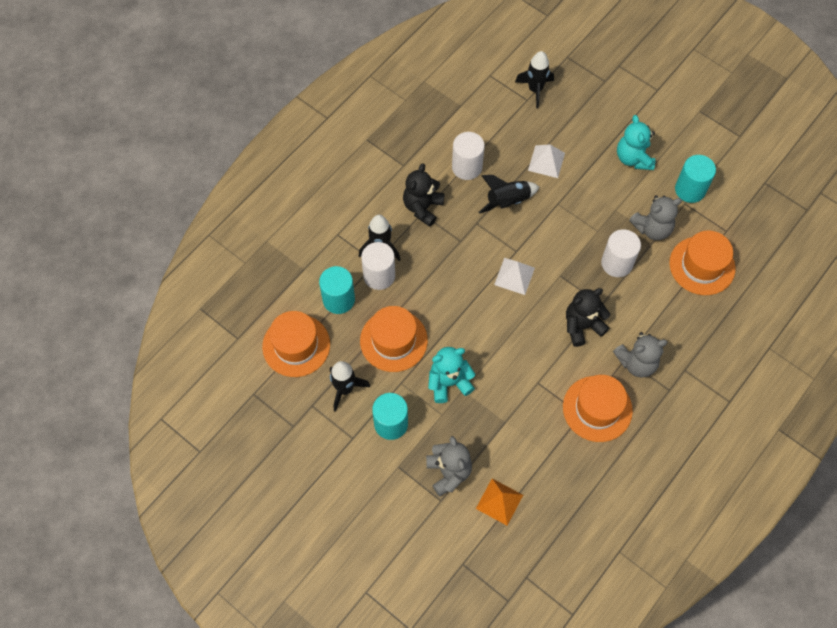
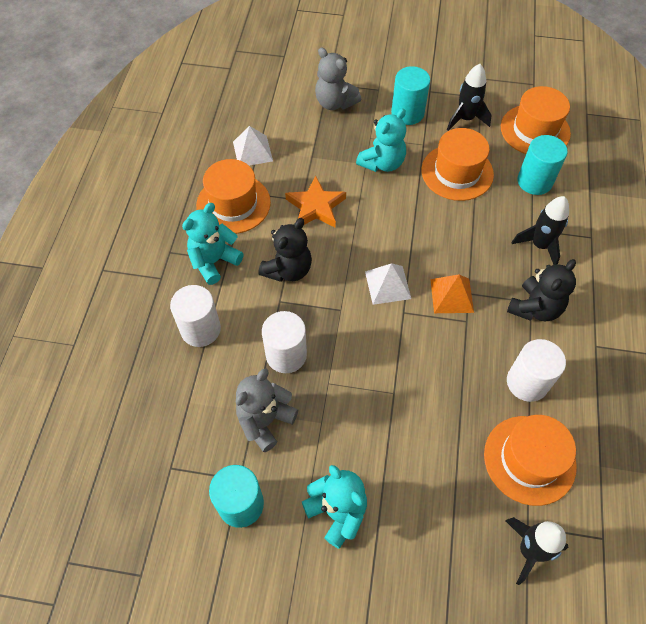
camera: 150 degrees right, 5 degrees down
white cylinder [361,242,395,290] -> white cylinder moved to [170,285,221,347]
black teddy bear [403,163,445,227] -> black teddy bear turned 45 degrees clockwise [507,259,576,322]
orange pyramid [476,479,523,526] -> orange pyramid moved to [430,274,474,313]
black rocket [478,175,539,214] -> none
white pyramid [528,144,565,178] -> white pyramid moved to [233,126,273,166]
grey teddy bear [613,332,667,378] -> turquoise teddy bear [182,203,244,285]
orange hat [669,231,736,295] -> orange hat moved to [484,415,577,506]
none -> orange star [285,175,346,228]

